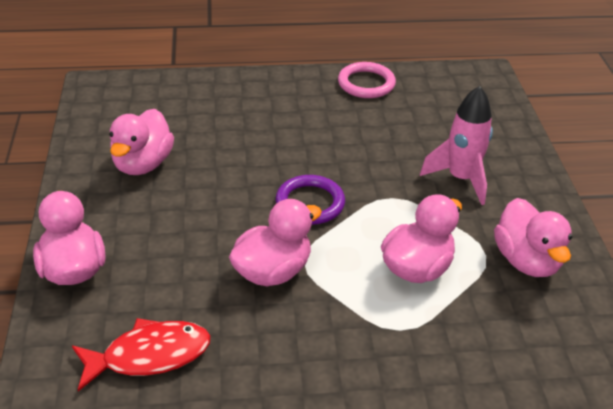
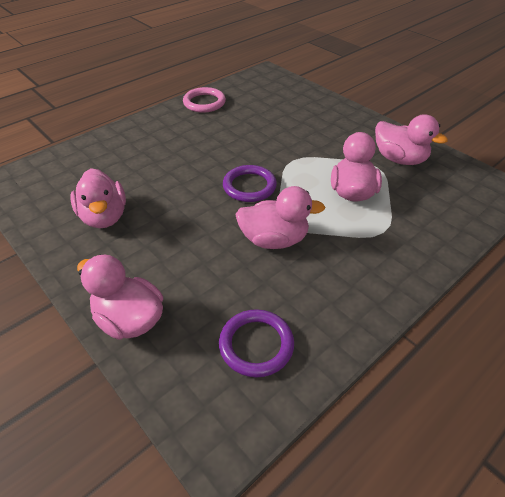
camera: 35 degrees left, 5 degrees up
red fish [72,318,210,391] -> purple ring [219,309,294,377]
pink duck [229,199,322,286] -> pink duck turned 75 degrees clockwise [235,186,325,249]
pink rocket [420,86,493,205] -> none

